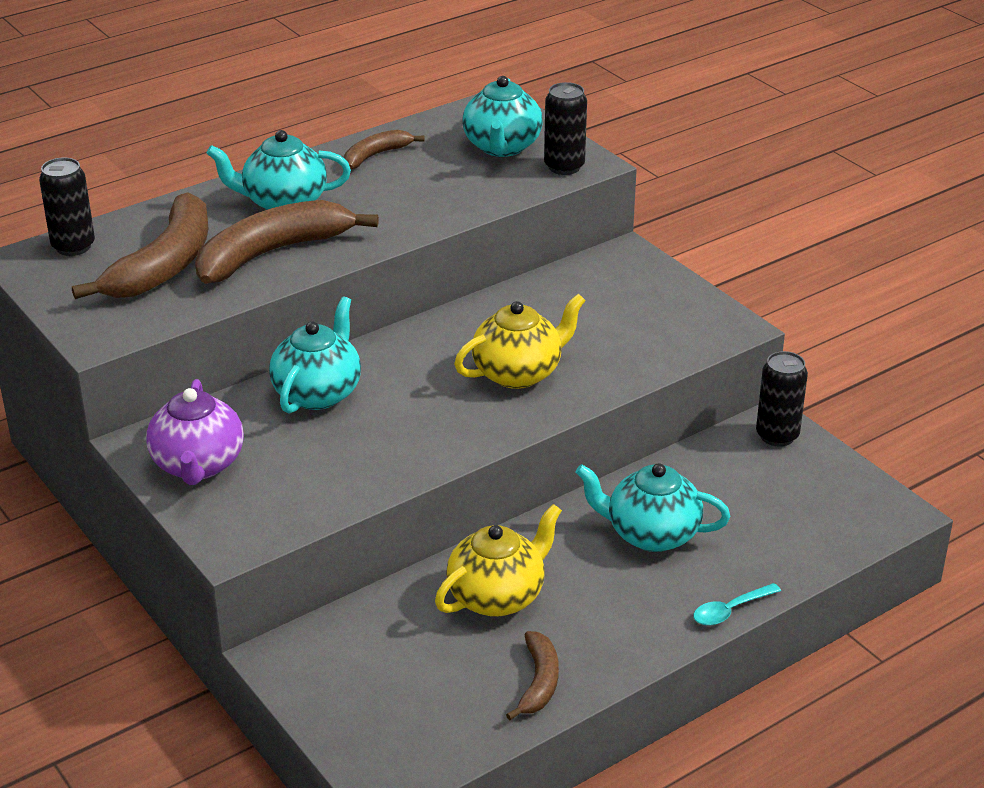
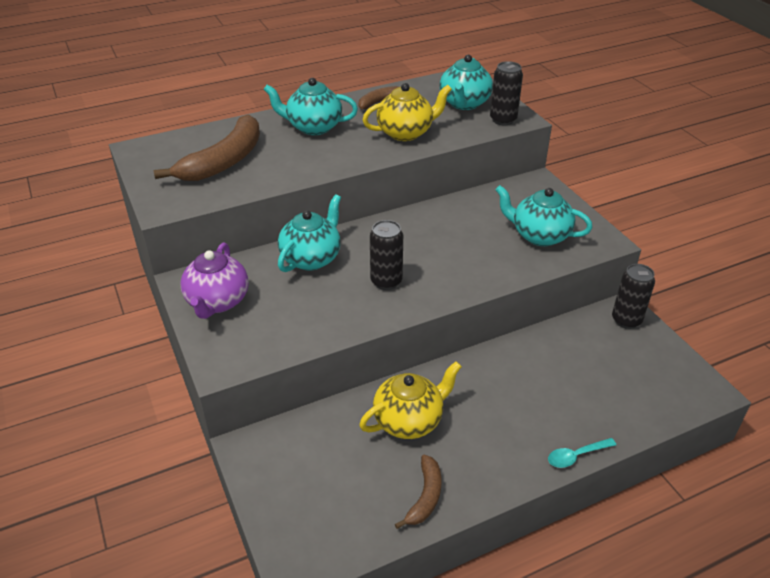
camera: 10 degrees right, 5 degrees up
black can [39,157,95,256] -> black can moved to [370,220,403,290]
brown banana [195,200,379,284] -> none
yellow teapot [454,294,586,389] -> yellow teapot moved to [362,83,452,141]
turquoise teapot [576,463,730,552] -> turquoise teapot moved to [495,185,593,246]

